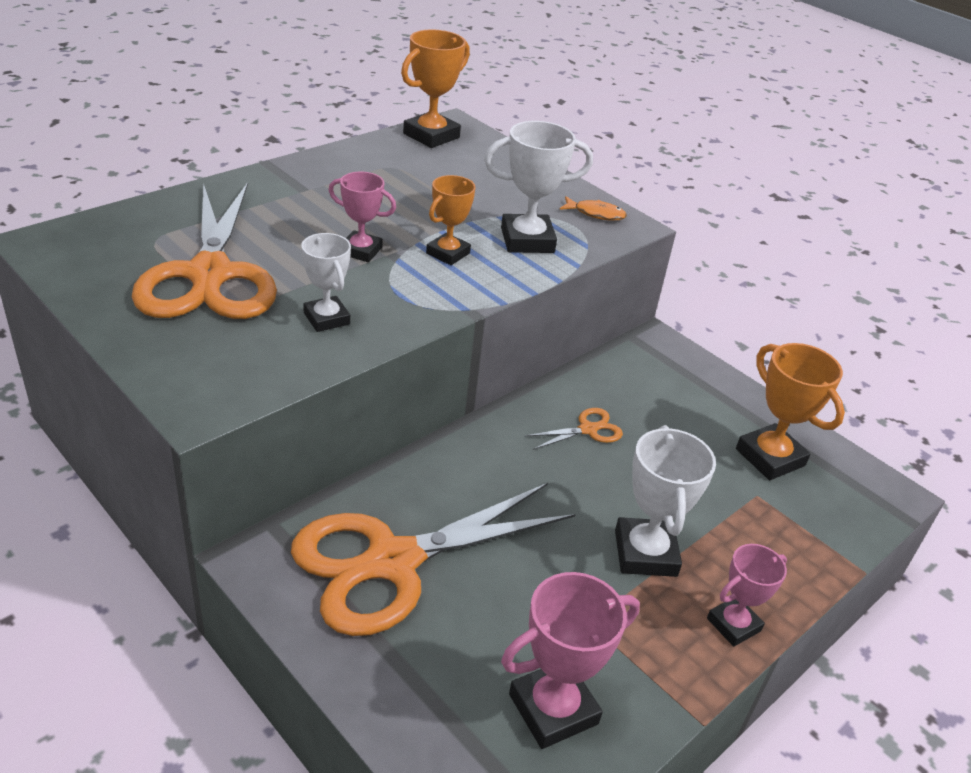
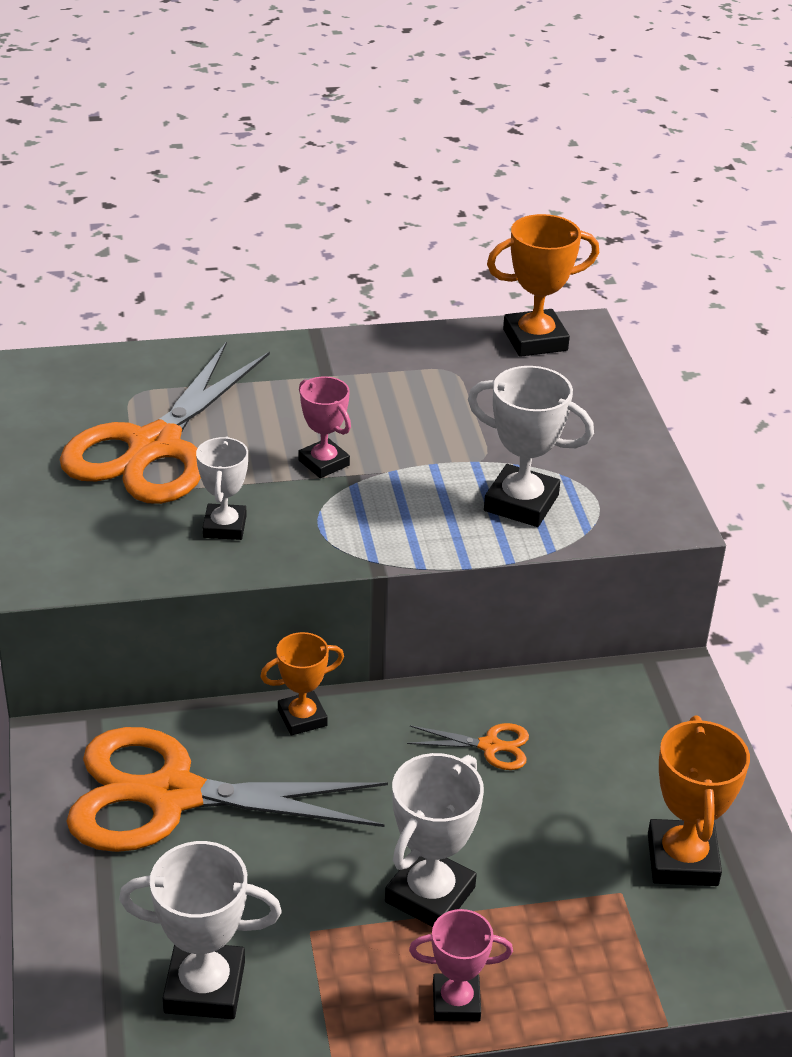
camera: 35 degrees right, 0 degrees up
orange trophy [426,175,476,265] -> orange trophy moved to [260,632,344,736]
pink trophy [501,572,640,749] -> white trophy [119,841,282,1019]
orange fish [560,196,627,221] -> none

